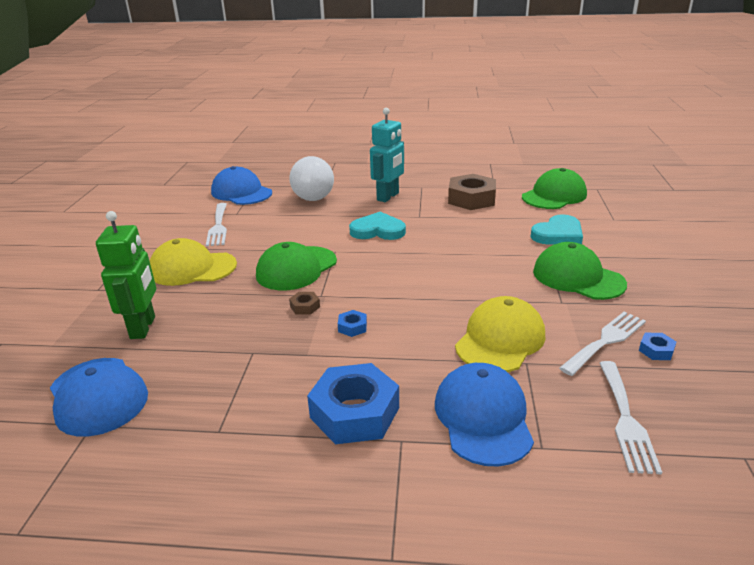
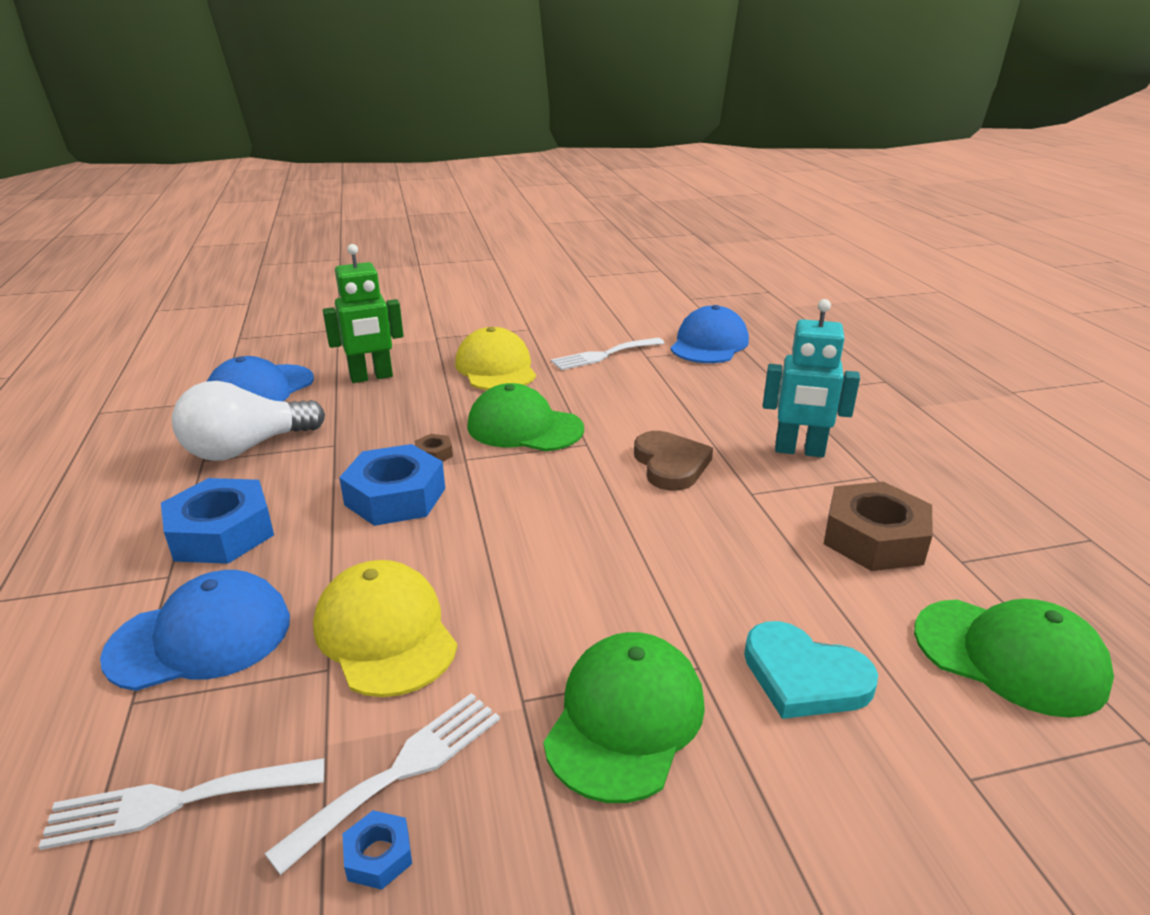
camera: 70 degrees right, 0 degrees up
white light bulb [289,156,334,201] -> white light bulb moved to [172,381,325,461]
blue nut [338,310,367,337] -> blue nut [339,444,445,526], size x2.33
turquoise heart [349,212,406,240] -> brown heart [634,431,713,491]
yellow cap [455,296,545,372] -> yellow cap turned 135 degrees counterclockwise [313,560,457,697]
white fork [559,312,646,376] -> white fork turned 75 degrees counterclockwise [264,693,500,875]

